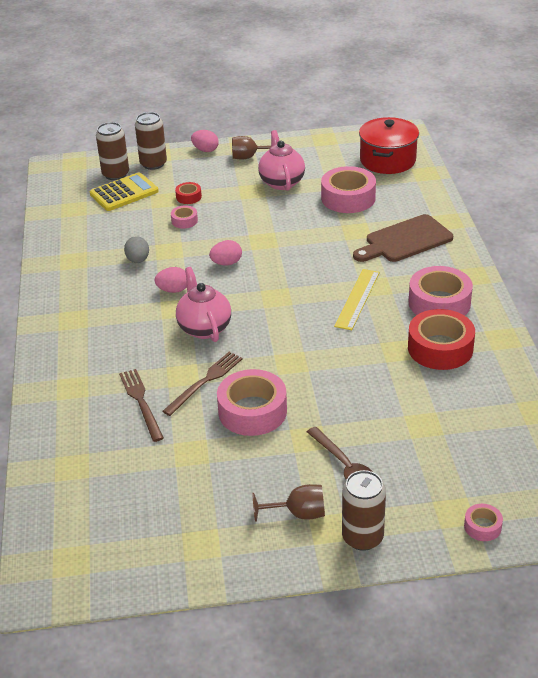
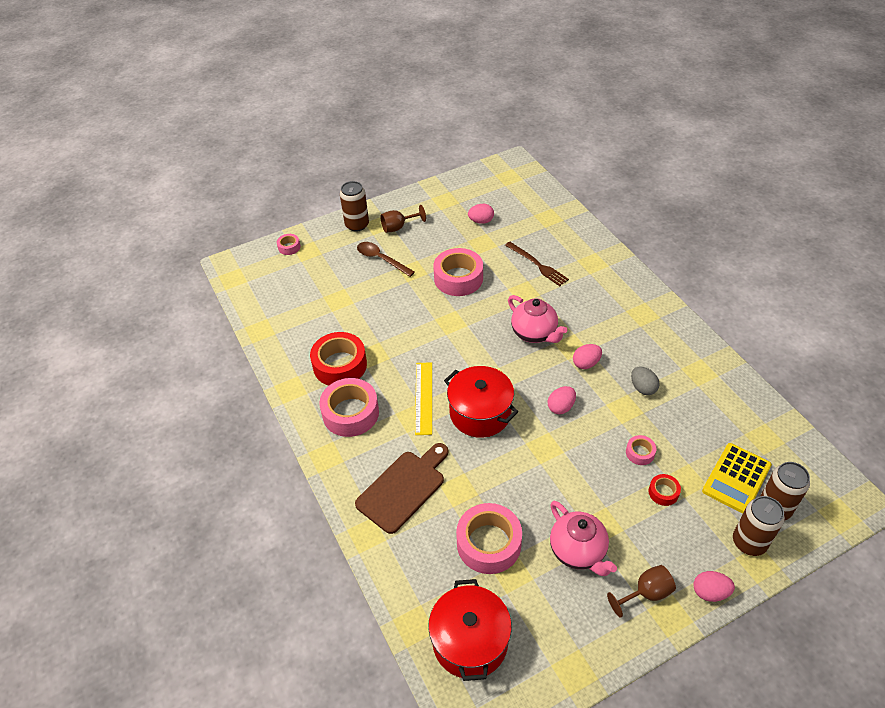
camera: 160 degrees right, 10 degrees up
brown fork [162,352,243,416] -> none
none -> red pot [444,366,519,438]
none -> pink egg [468,204,494,224]

